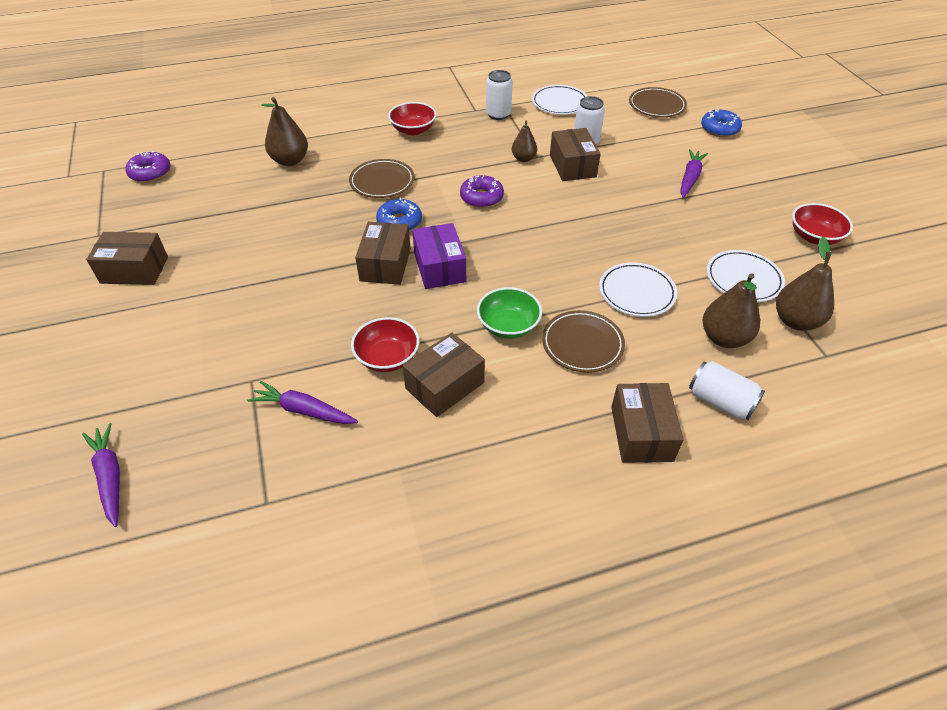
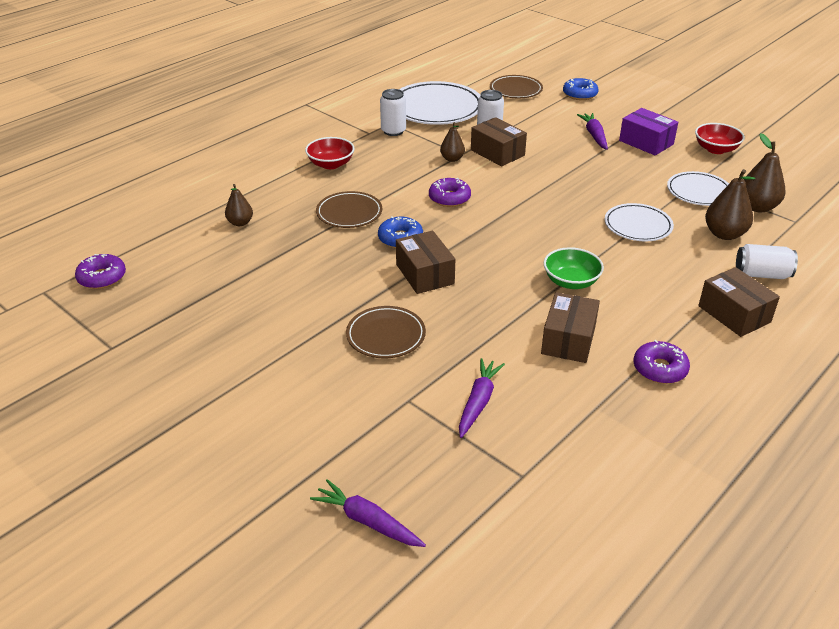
camera: 30 degrees left, 10 degrees down
brown box [86,232,168,285] -> none
purple carrot [247,381,358,424] -> purple carrot turned 120 degrees clockwise [459,358,505,438]
brown pear [261,97,308,166] -> brown pear [225,184,253,226], size x0.62
red bowl [351,317,419,372] -> none
purple box [412,223,466,289] -> purple box moved to [619,108,678,156]
white plate [532,85,587,115] -> white plate [399,81,481,125], size x1.71
brown plate [542,310,625,373] -> brown plate moved to [346,306,426,358]
none -> purple donut [633,340,690,384]

